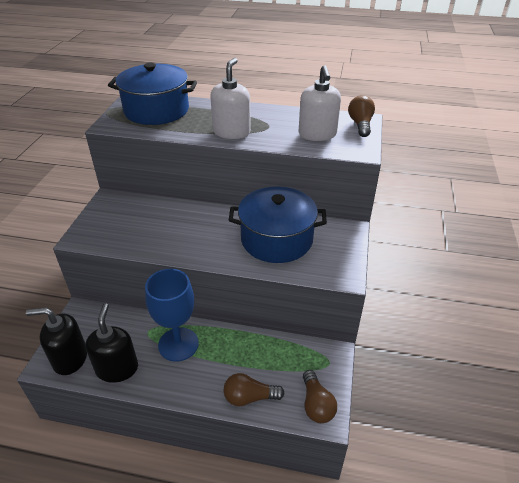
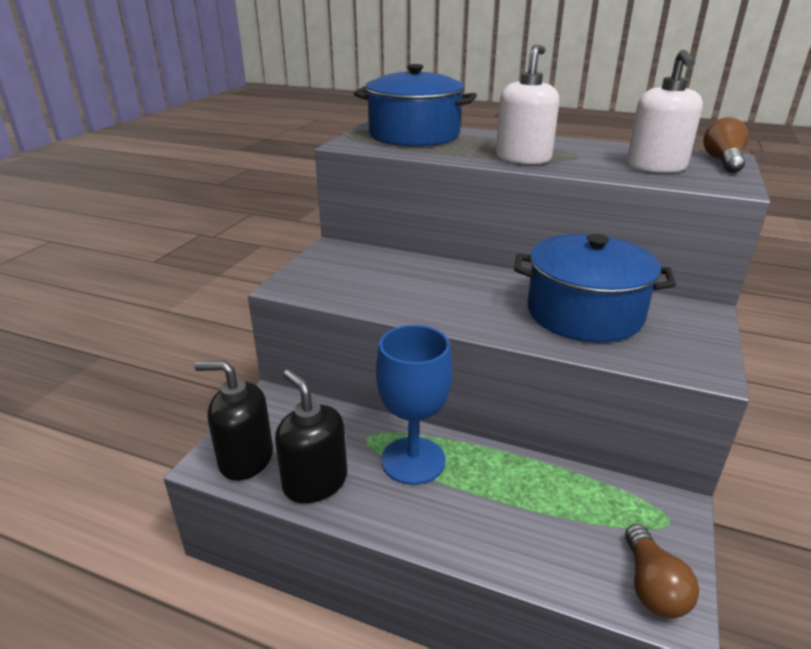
camera: 10 degrees right, 10 degrees down
black soap dispenser [85,303,138,383] -> black soap dispenser turned 45 degrees counterclockwise [275,370,347,503]
brown light bulb [224,373,285,406] -> none

